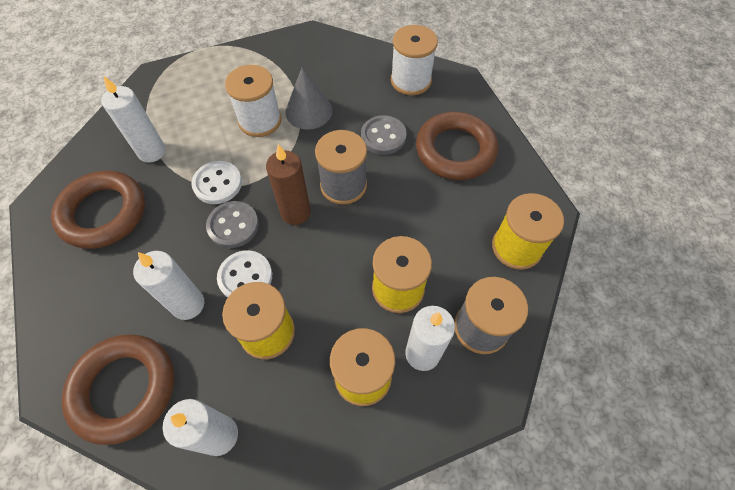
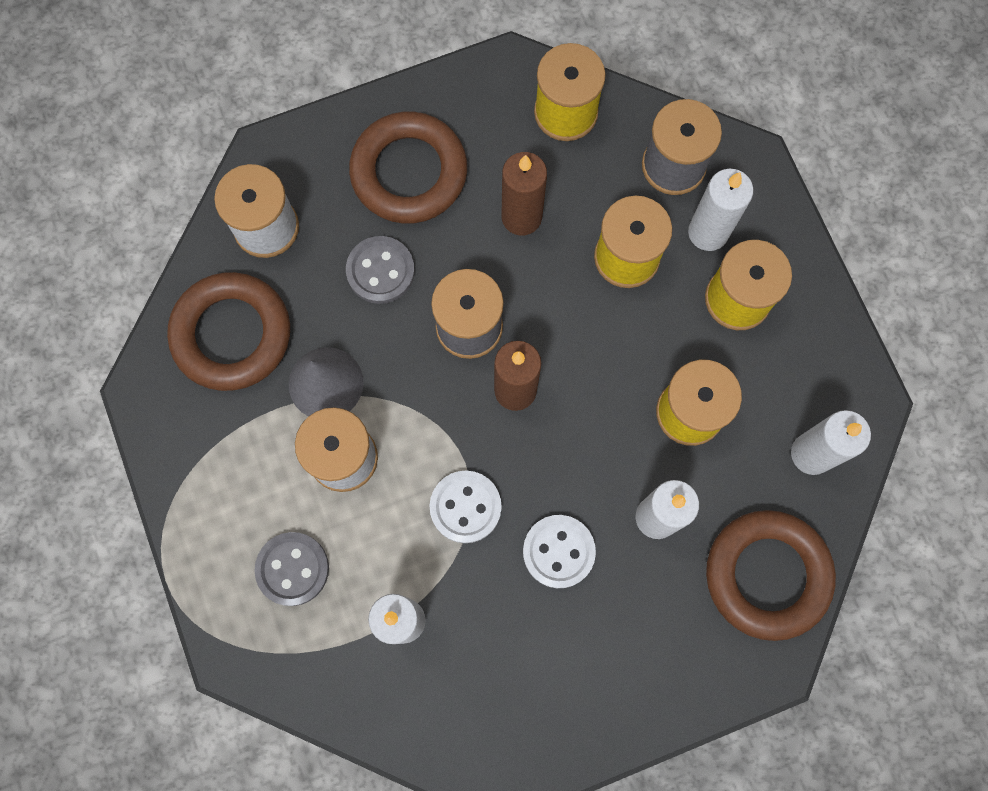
camera: 90 degrees left, 15 degrees up
brown ring [51,170,145,249] -> brown ring moved to [167,272,290,391]
grey button [206,201,259,248] -> grey button moved to [254,532,329,606]
white button [217,250,272,298] -> white button moved to [523,515,596,588]
none -> brown candle [502,152,547,235]

